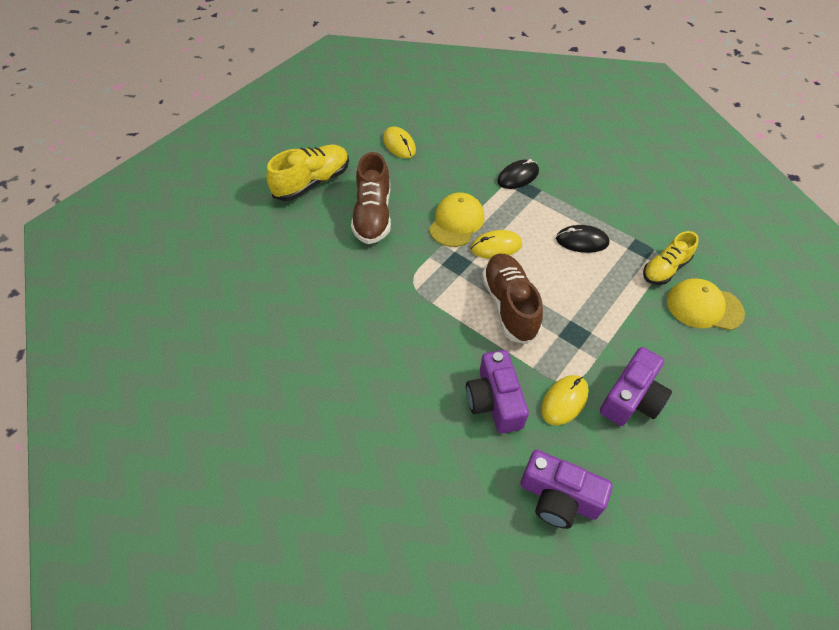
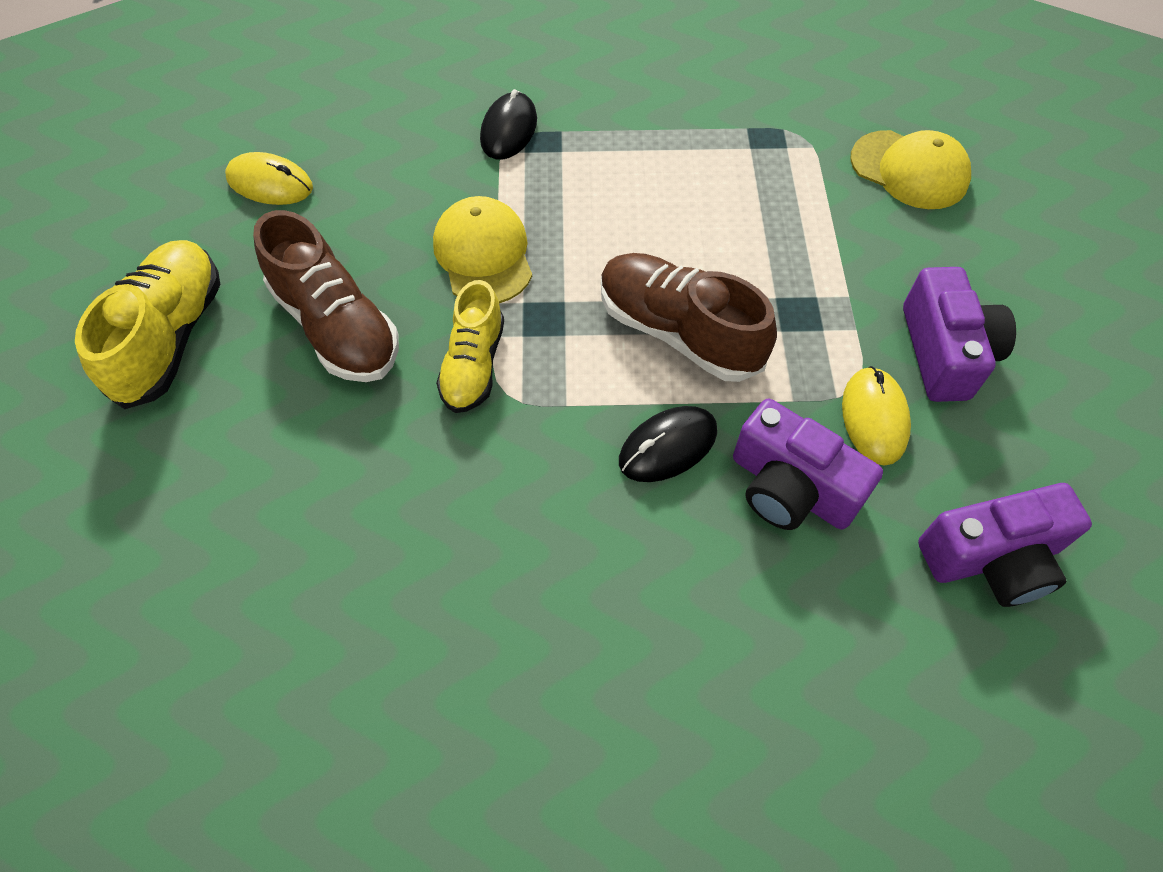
camera: 40 degrees left, 5 degrees up
yellow mouse [471,230,522,259] -> none
black mouse [556,225,609,253] -> black mouse moved to [619,406,717,482]
yellow shoe [643,231,699,285] -> yellow shoe moved to [436,280,504,413]
yellow cap [667,278,745,330] -> yellow cap turned 120 degrees counterclockwise [850,130,971,209]

